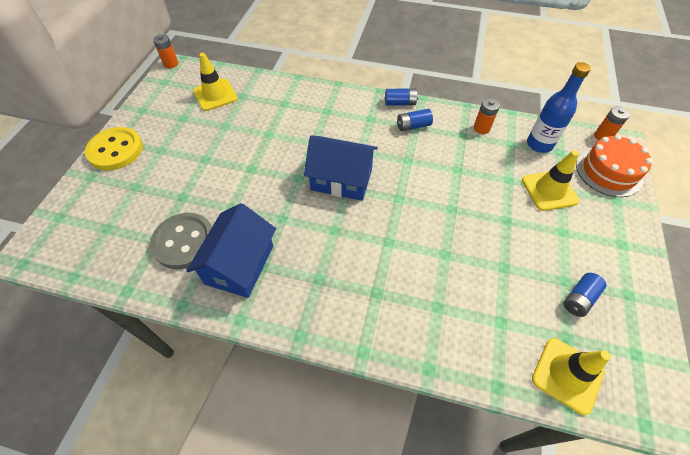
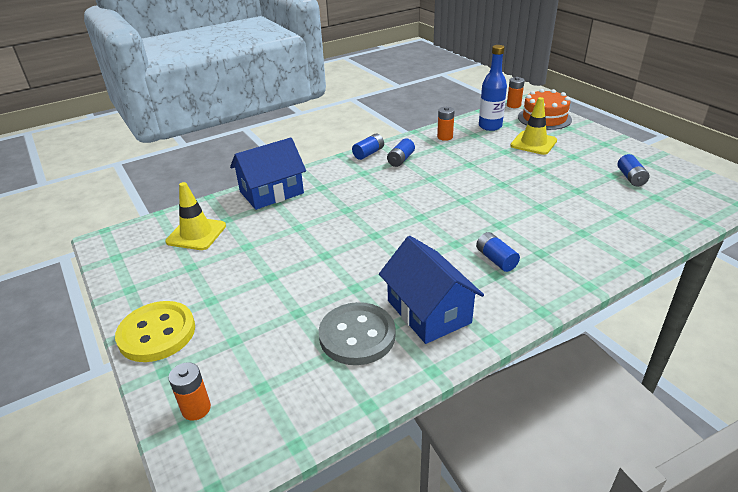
camera: 45 degrees left, 20 degrees down
orange battery [153,34,178,68] -> orange battery moved to [169,362,211,421]
blue house [304,135,378,201] -> blue house moved to [230,137,306,210]
yellow traffic cone [532,338,611,415] -> none
none -> blue battery [476,232,520,272]

